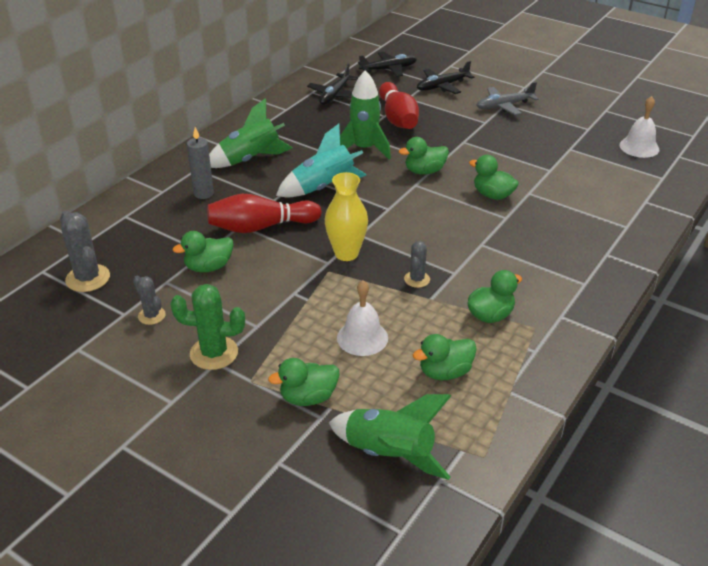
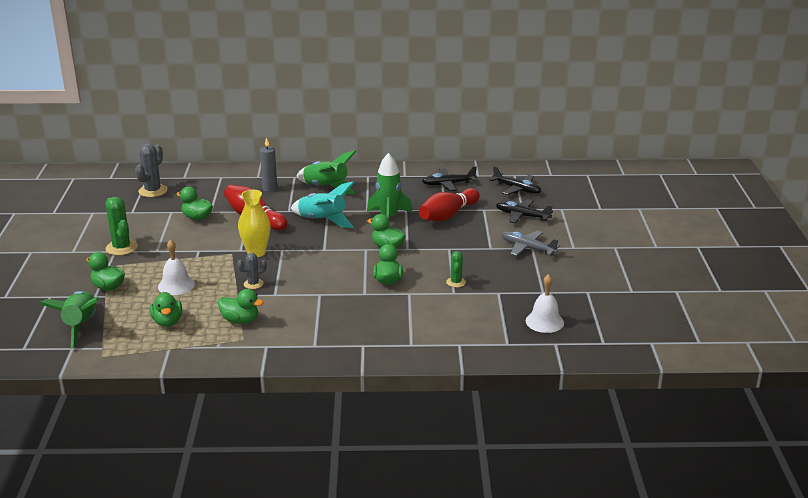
camera: 55 degrees right, 10 degrees down
grey cactus [133,276,166,325] -> none
green duck [413,334,477,380] -> green duck turned 135 degrees counterclockwise [150,292,182,326]
none -> green cactus [446,251,466,288]

